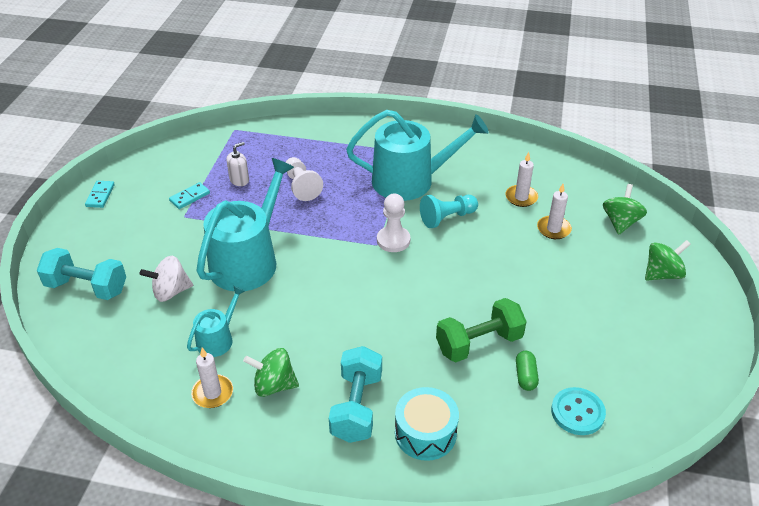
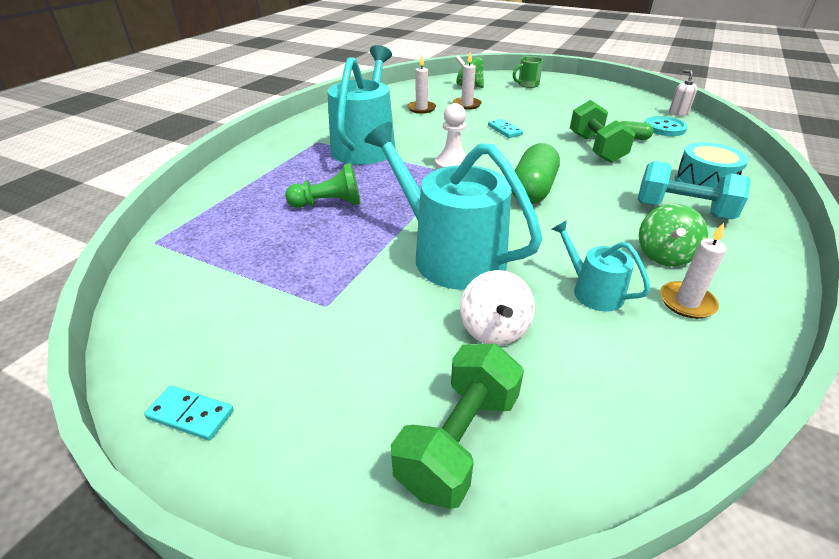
camera: 75 degrees left, 5 degrees down
turquoise dumbbell [37,248,126,300] -> green dumbbell [391,344,524,509]
turquoise domino [169,182,210,209] -> turquoise domino moved to [488,119,523,138]
white soap dispenser [226,142,249,186] -> white soap dispenser moved to [669,70,697,116]
white pawn [286,157,323,201] -> green pawn [285,163,360,208]
turquoise pawn [420,195,478,228] -> none
green spinning top [645,240,691,281] -> green mug [513,56,543,88]
none -> green capsule [511,143,560,204]

